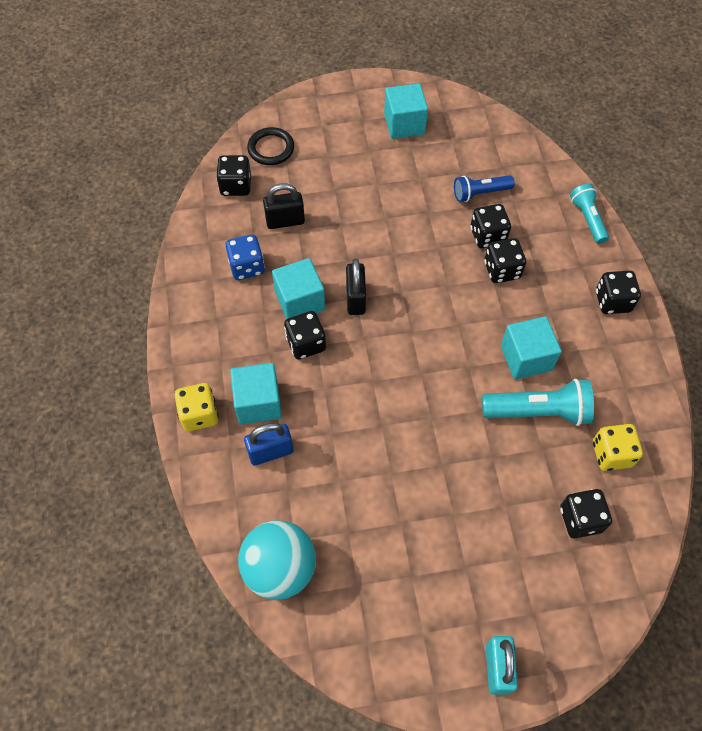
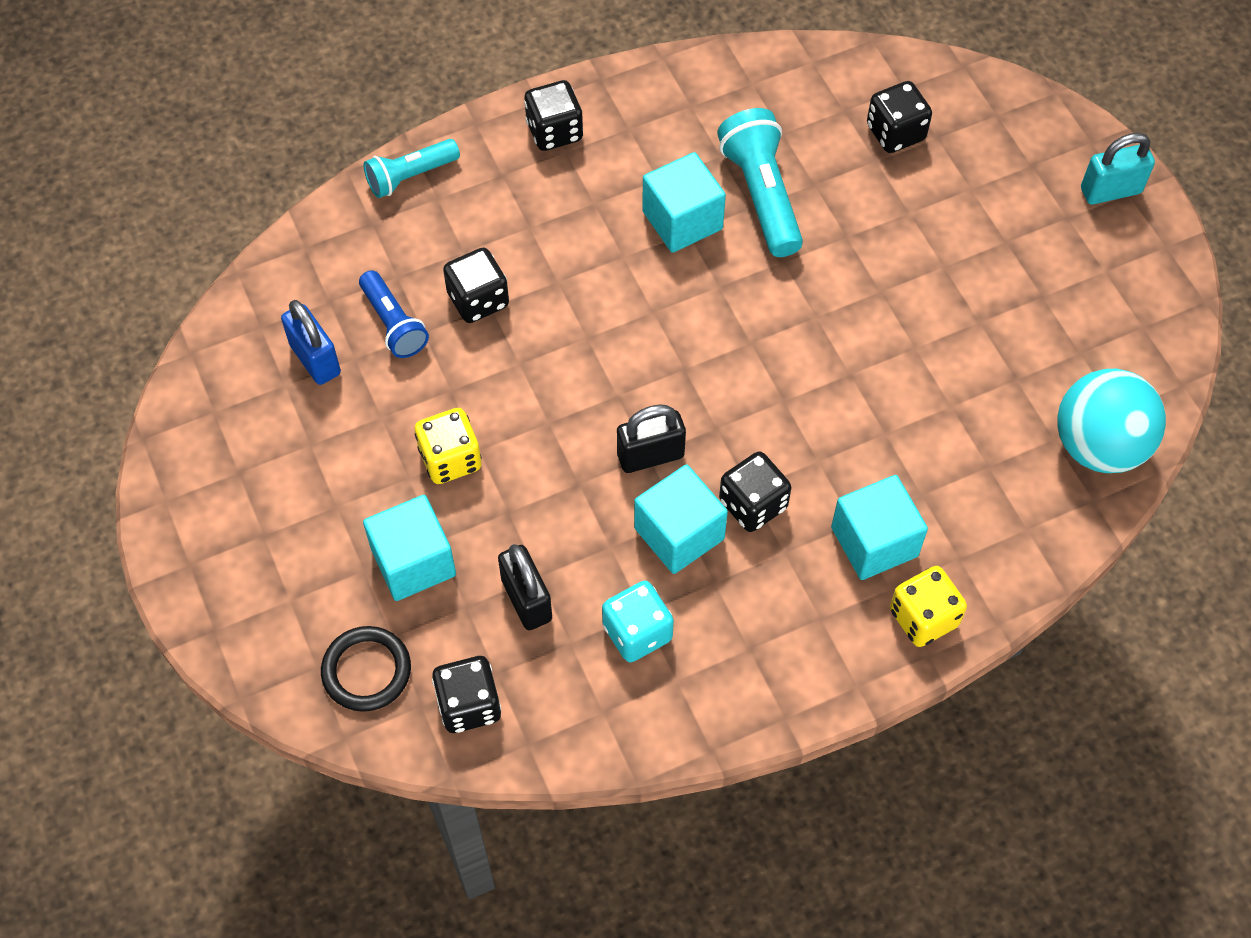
camera: 105 degrees left, 0 degrees up
blue dice [225,234,265,280] -> turquoise dice [602,581,674,662]
blue padlock [244,423,293,466] -> blue padlock moved to [281,300,341,385]
turquoise cube [384,83,428,139] -> turquoise cube moved to [363,495,456,601]
black dice [484,238,526,283] -> none
yellow dice [593,424,643,471] -> yellow dice moved to [415,408,482,484]

